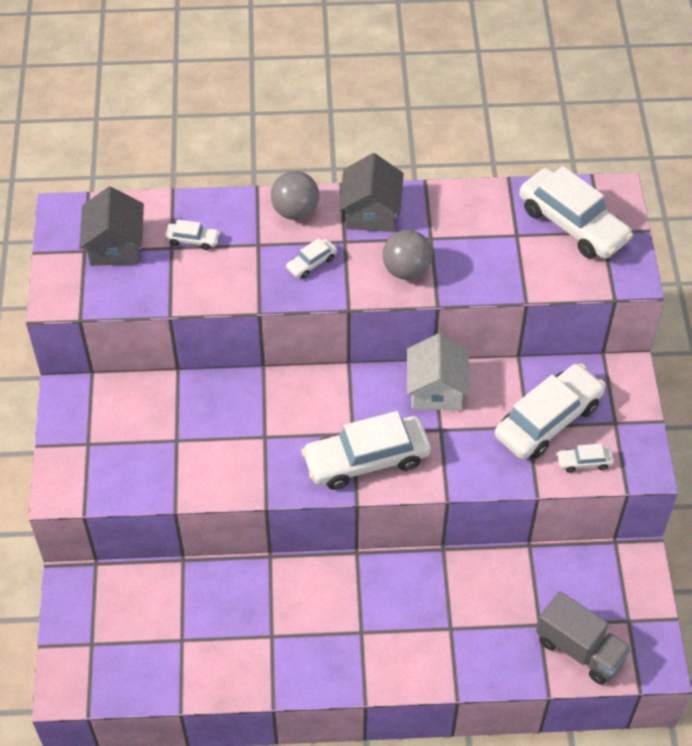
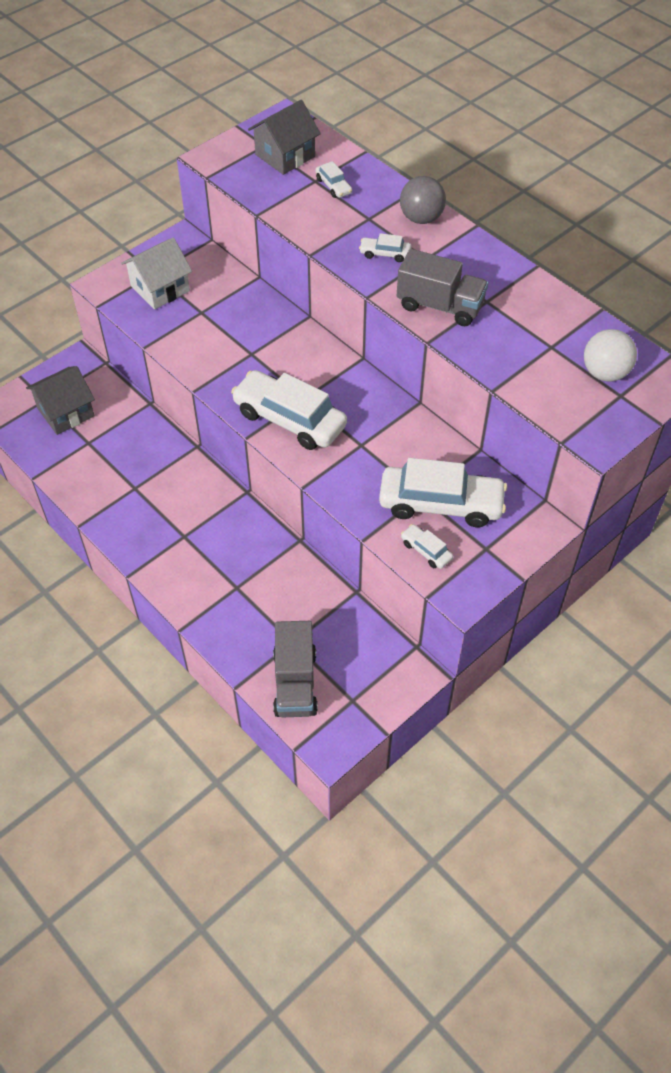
camera: 50 degrees right, 0 degrees up
grey house [339,153,404,232] -> grey house moved to [26,366,95,435]
grey ball [383,230,433,280] -> grey truck [397,249,488,326]
white house [407,333,469,410] -> white house moved to [121,238,192,310]
white car [519,166,633,259] -> white ball [584,329,637,382]

